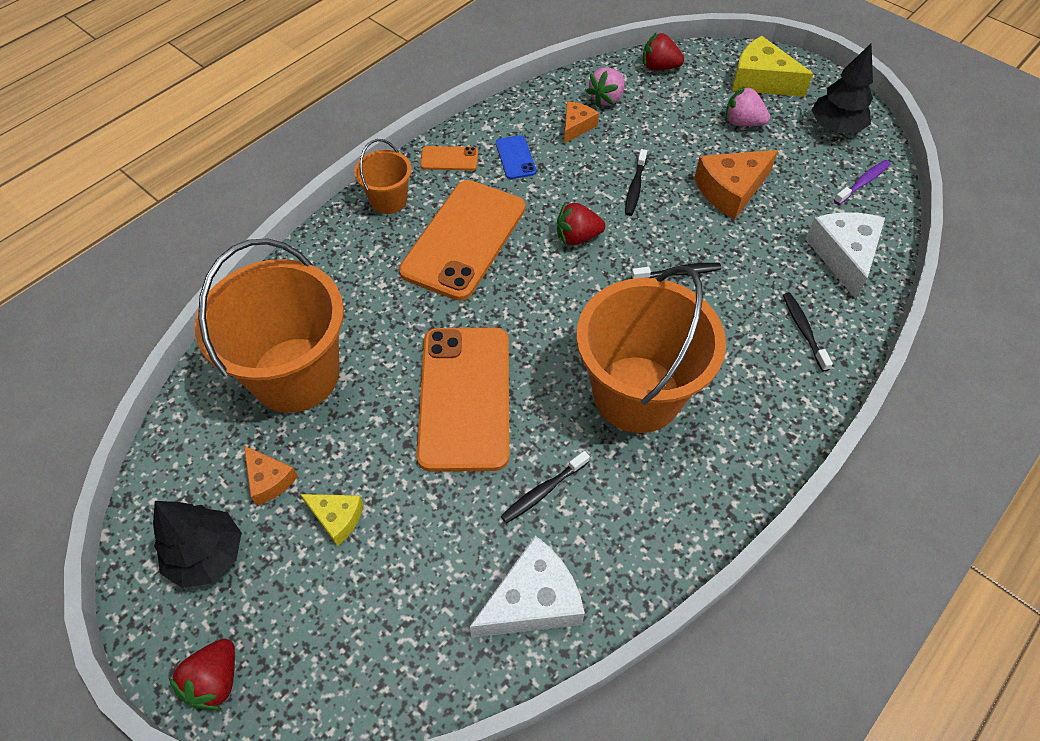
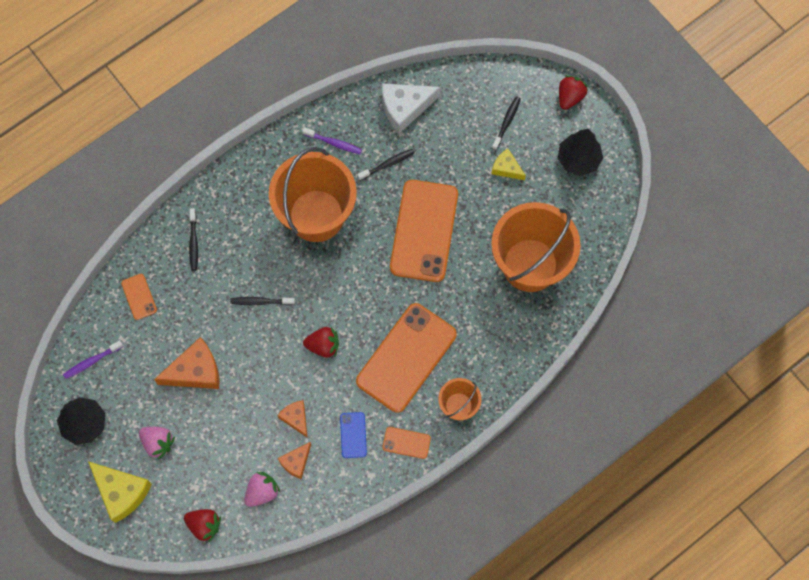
camera: 170 degrees left, 15 degrees up
orange cheese [244,446,298,505] -> orange cheese moved to [277,400,308,438]
black toothbrush [625,149,647,216] -> black toothbrush moved to [492,96,521,150]
white cheese [805,212,885,299] -> orange phone [121,274,157,320]
none -> purple toothbrush [302,127,362,154]

